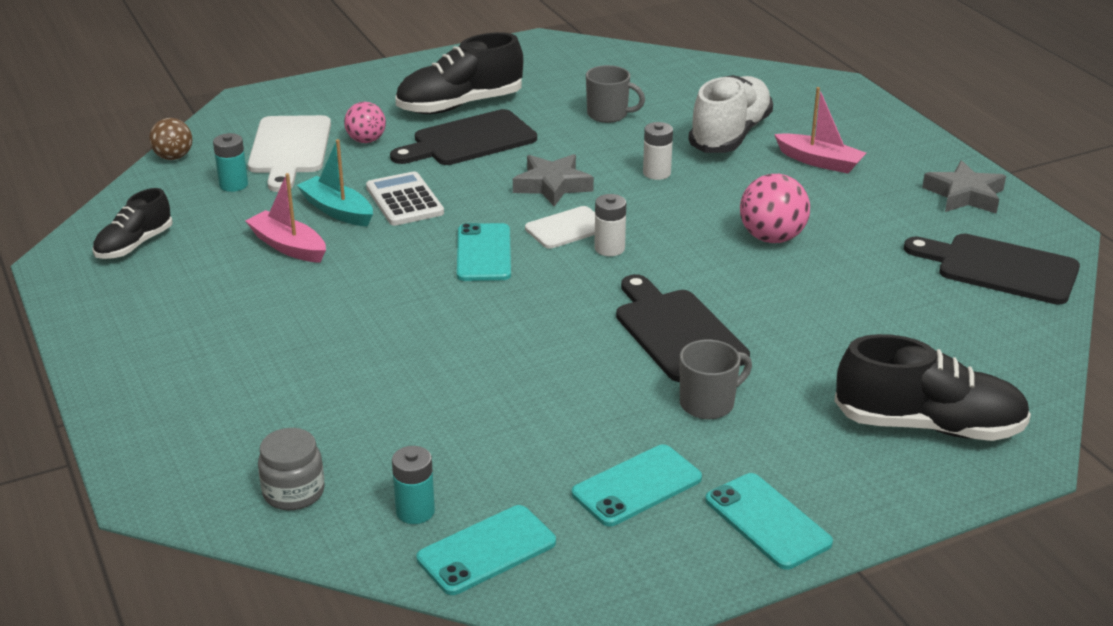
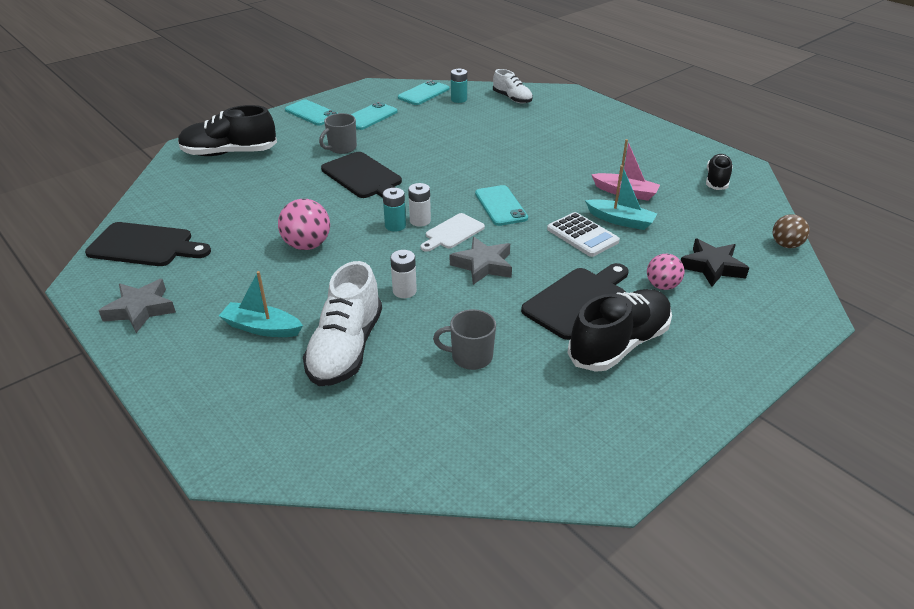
camera: 165 degrees right, 5 degrees up
turquoise battery [213,133,248,192] -> turquoise battery moved to [383,188,406,232]
white cutting board [248,115,331,192] -> black star [681,238,749,287]
grey jar [258,428,325,510] -> white shoe [493,69,533,103]
pink boat [774,87,866,174] -> turquoise boat [219,271,303,337]

